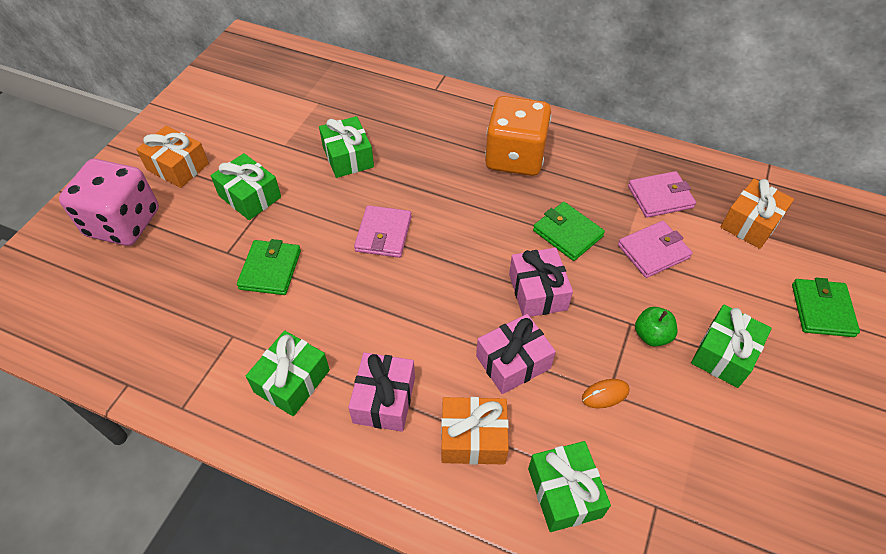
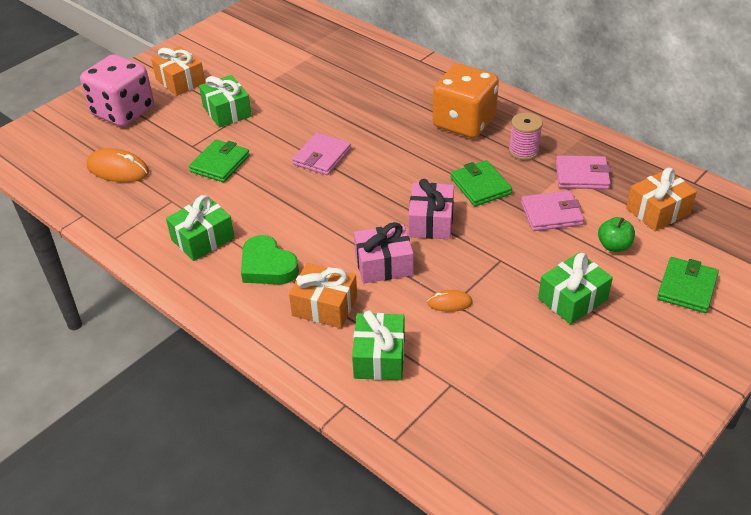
camera: 20 degrees right, 10 degrees down
green gift [319,116,374,178] -> none
pink gift [348,352,415,432] -> green heart [241,235,299,284]
green apple [635,307,677,347] -> green apple moved to [598,217,635,252]
none -> orange mouse [86,148,149,182]
none -> pink spool [509,112,543,160]

